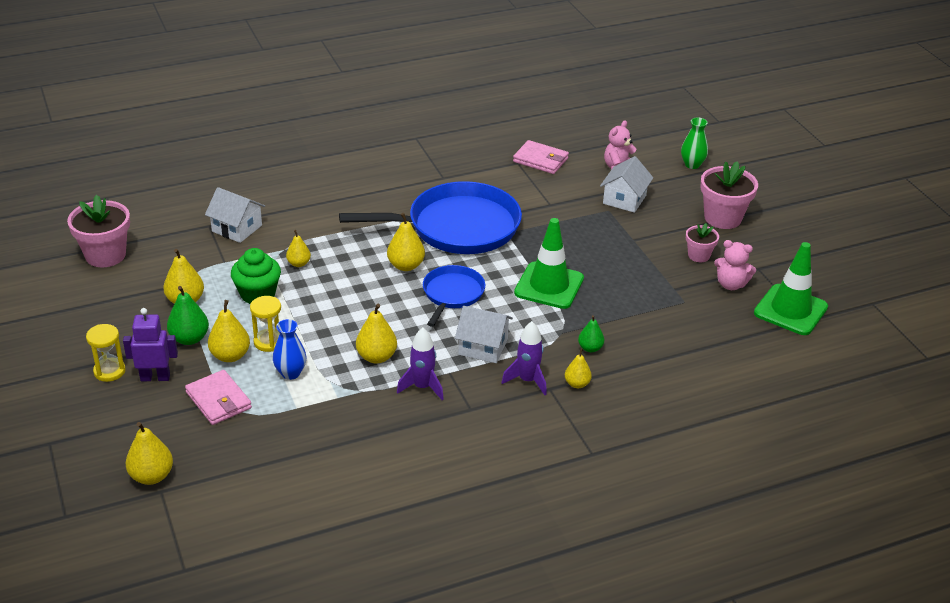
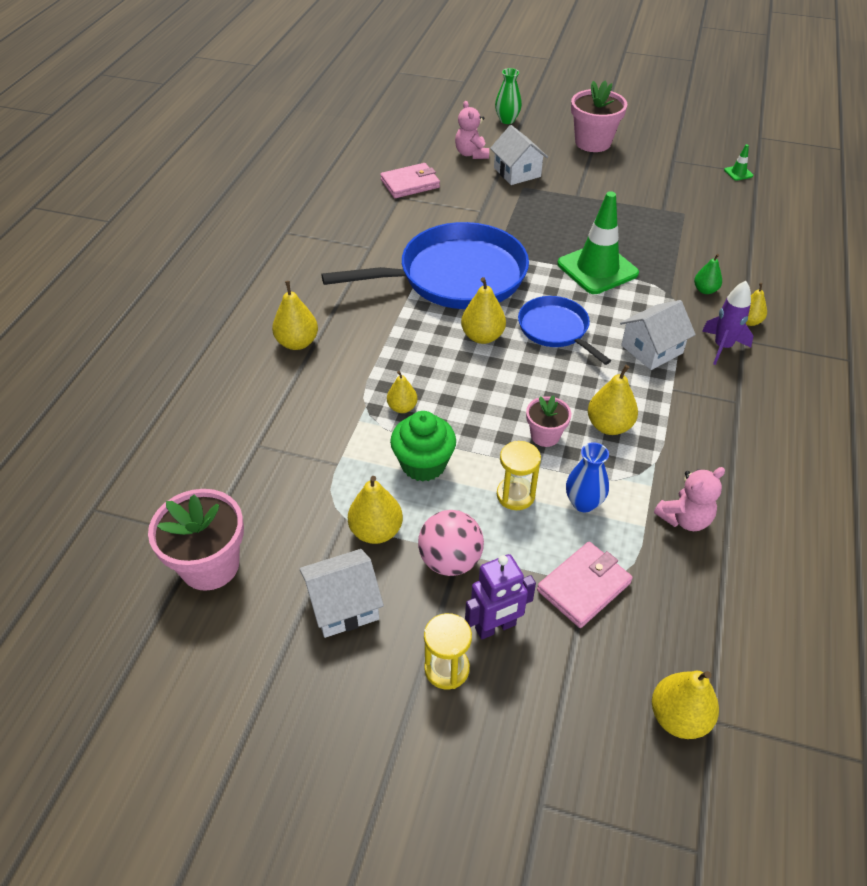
camera: 50 degrees left, 10 degrees up
purple robot [123,308,178,381] -> purple robot turned 150 degrees counterclockwise [465,554,536,639]
green pear [167,286,209,345] -> pink ball [418,510,484,576]
pink wallet [185,370,252,425] -> pink wallet turned 45 degrees counterclockwise [537,542,633,628]
white house [205,187,265,243] -> white house moved to [300,549,384,638]
yellow pear [208,300,250,362] -> yellow pear moved to [272,281,318,350]
blue pan [339,181,522,254] -> blue pan turned 45 degrees clockwise [321,222,529,309]
purple rocket [397,328,444,400] -> none
pink flower pot [686,223,719,262] -> pink flower pot moved to [526,395,571,447]
pink teddy bear [714,240,756,290] -> pink teddy bear moved to [654,467,725,531]
green traffic cone [754,242,828,335] -> green traffic cone [724,144,753,181], size x0.41

